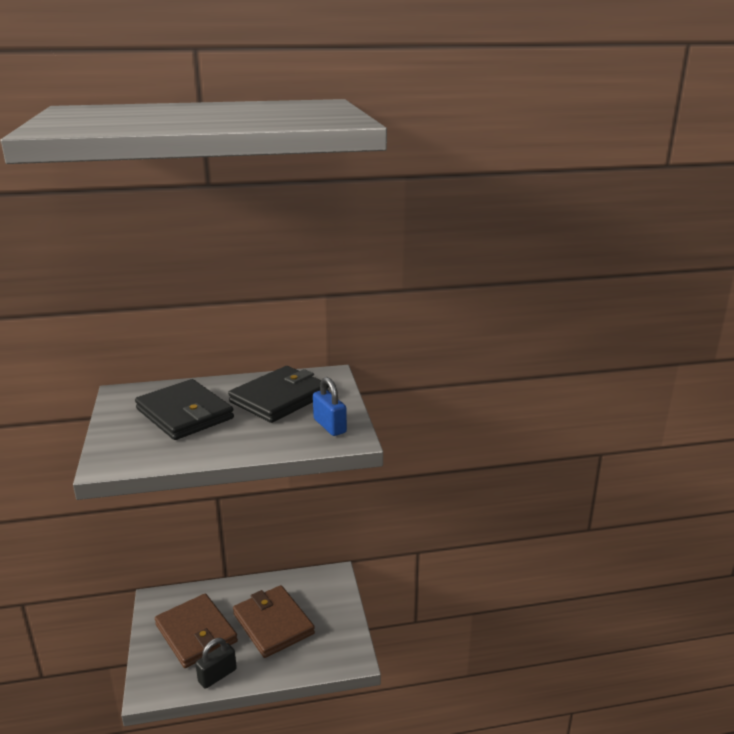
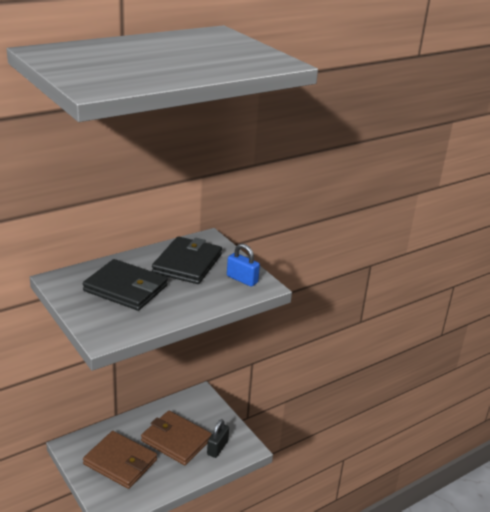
camera: 25 degrees left, 5 degrees up
black padlock [196,638,237,689] -> black padlock moved to [207,419,229,458]

